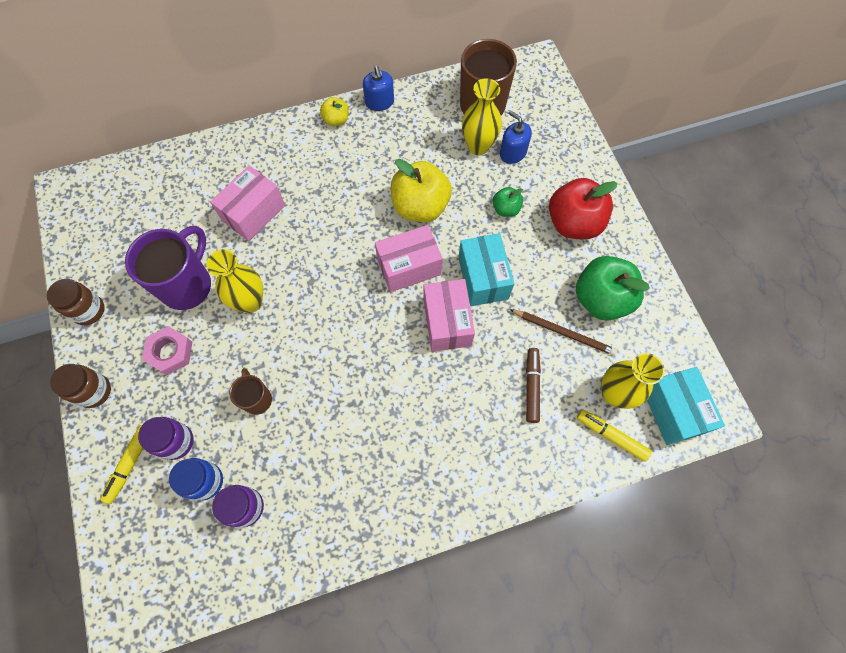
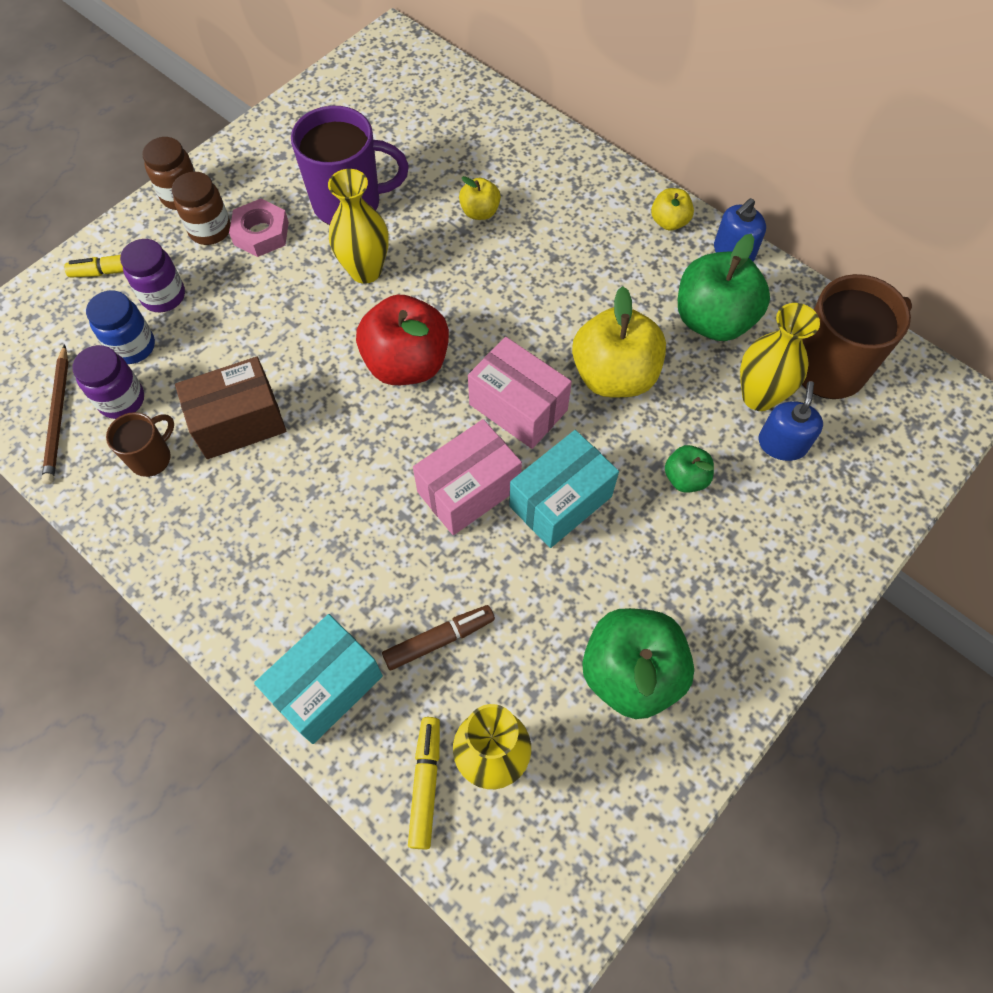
camera: 60 degrees right, 5 degrees down
brown jar [47,279,105,325] -> brown jar moved to [172,171,231,245]
pink box [210,165,285,241] -> yellow apple [459,176,501,220]
brown mug [229,368,272,415] -> brown mug moved to [106,412,174,477]
brown pencil [509,309,617,355] -> brown pencil moved to [42,344,68,484]
red apple [549,178,618,239] -> red apple moved to [356,295,449,385]
turquoise box [647,367,725,445] -> turquoise box moved to [254,614,383,744]
none -> brown box [175,357,286,459]
none -> green apple [678,234,770,341]

